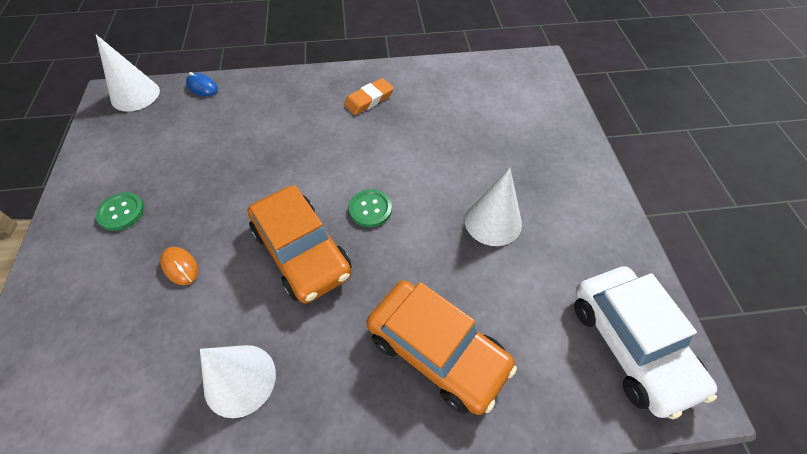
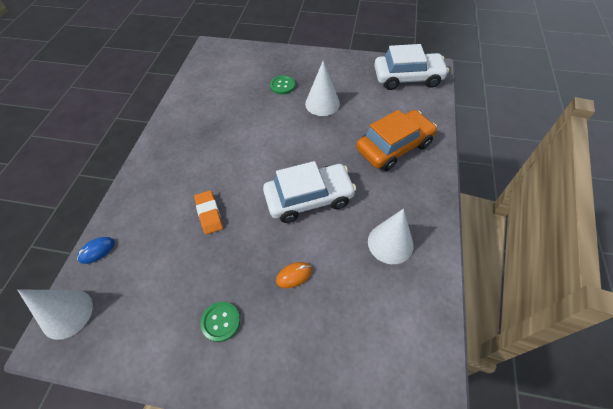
camera: 70 degrees left, 0 degrees up
orange car [248,185,352,303] -> white car [263,161,356,223]
orange eraser [344,78,394,115] -> orange eraser moved to [194,190,223,234]
green button [349,189,392,227] -> green button moved to [270,75,295,95]

